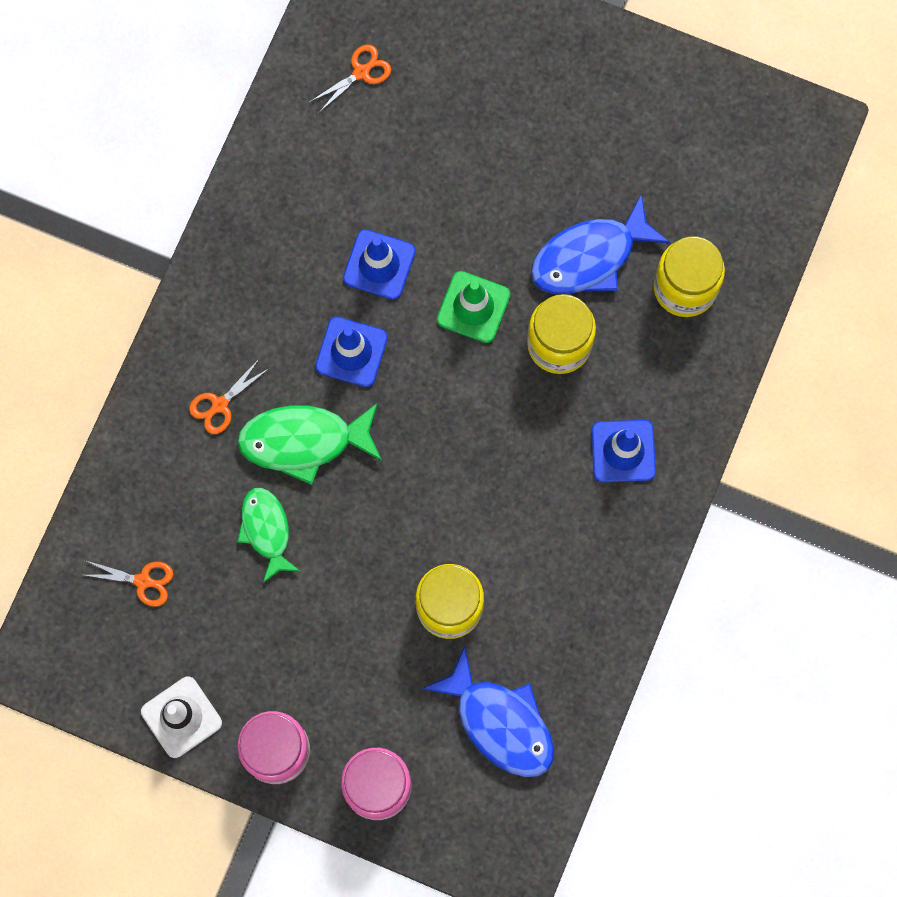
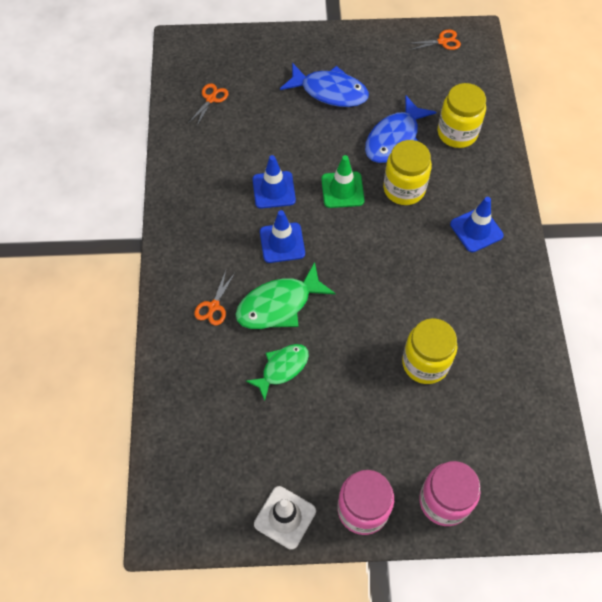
camera: 25 degrees left, 15 degrees down
orange scissors [84,560,173,607] -> orange scissors moved to [407,30,461,50]
green fish [237,488,300,583] -> green fish turned 90 degrees clockwise [246,344,309,401]
blue fish [422,646,554,777] -> blue fish moved to [280,63,369,107]

